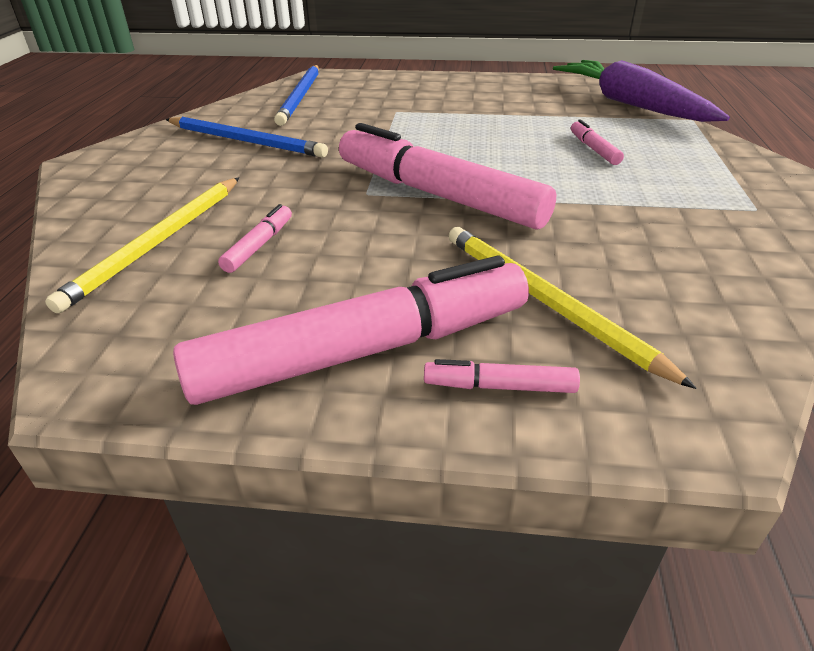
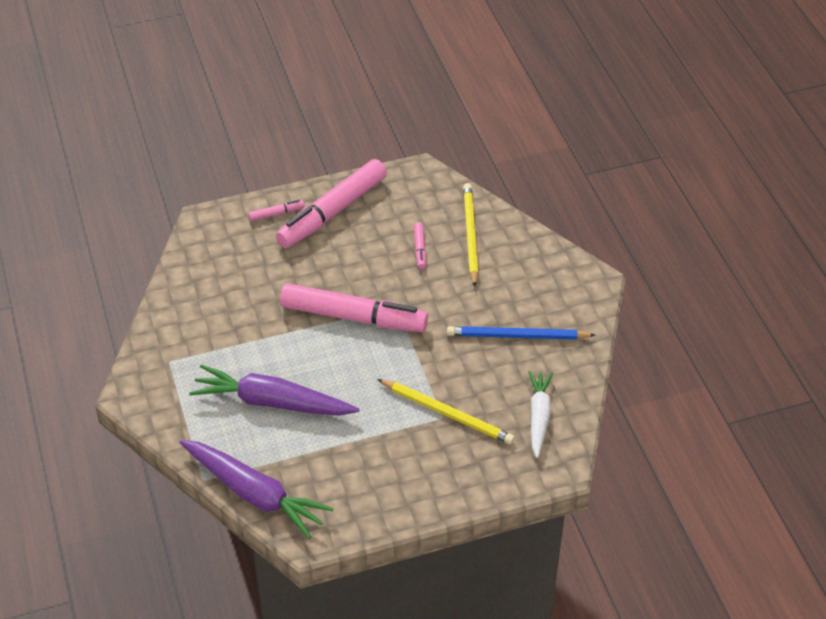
camera: 155 degrees right, 10 degrees up
blue pencil [274,65,319,126] -> white carrot [528,371,553,458]
yellow pencil [449,227,697,389] -> yellow pencil moved to [378,379,515,444]
pink marker [571,120,624,165] -> purple carrot [189,364,359,416]

